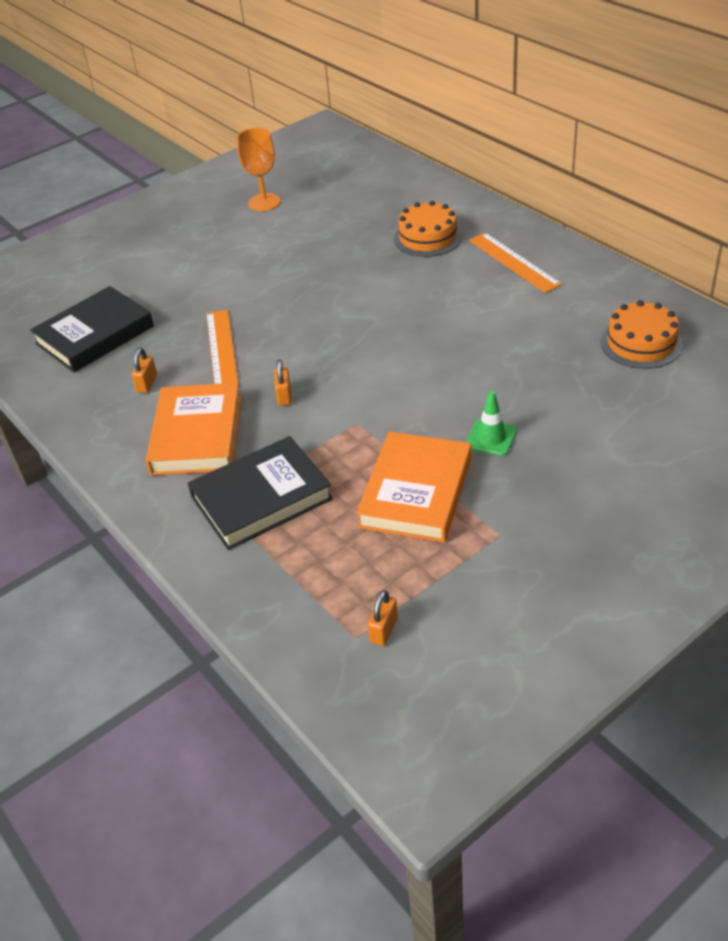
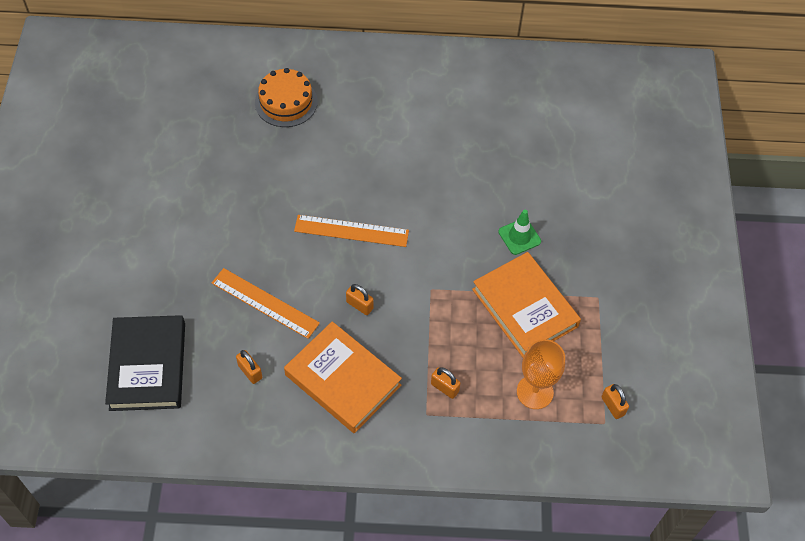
camera: 55 degrees left, 15 degrees up
black book [188,436,333,550] -> orange padlock [431,367,461,399]
orange goblet [237,128,281,211] -> orange goblet moved to [517,339,565,409]
orange ruler [469,233,562,293] -> orange ruler moved to [294,215,409,247]
orange cake [601,300,683,369] -> none

